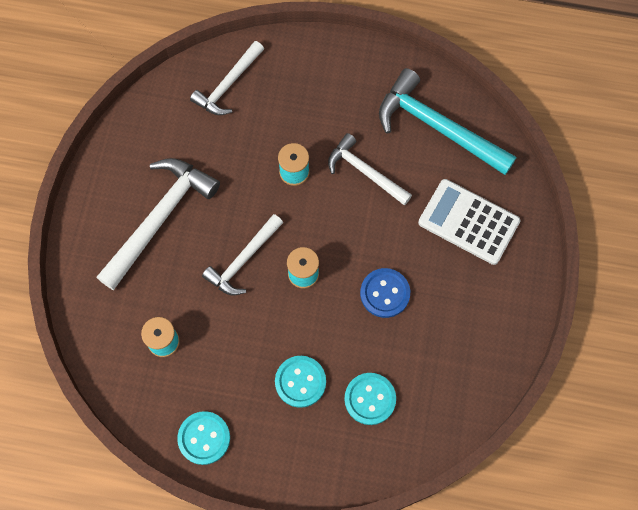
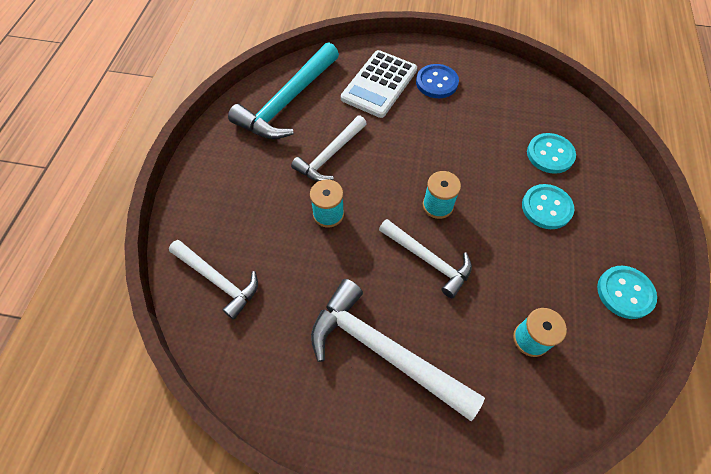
camera: 90 degrees left, 10 degrees down
blue button [360,268,410,318] -> blue button moved to [416,64,459,98]

